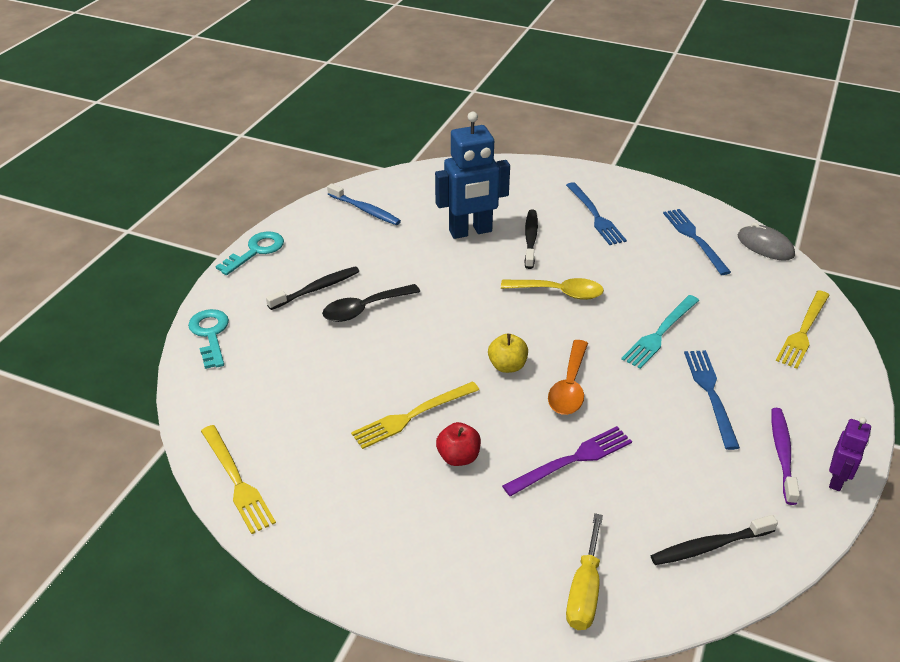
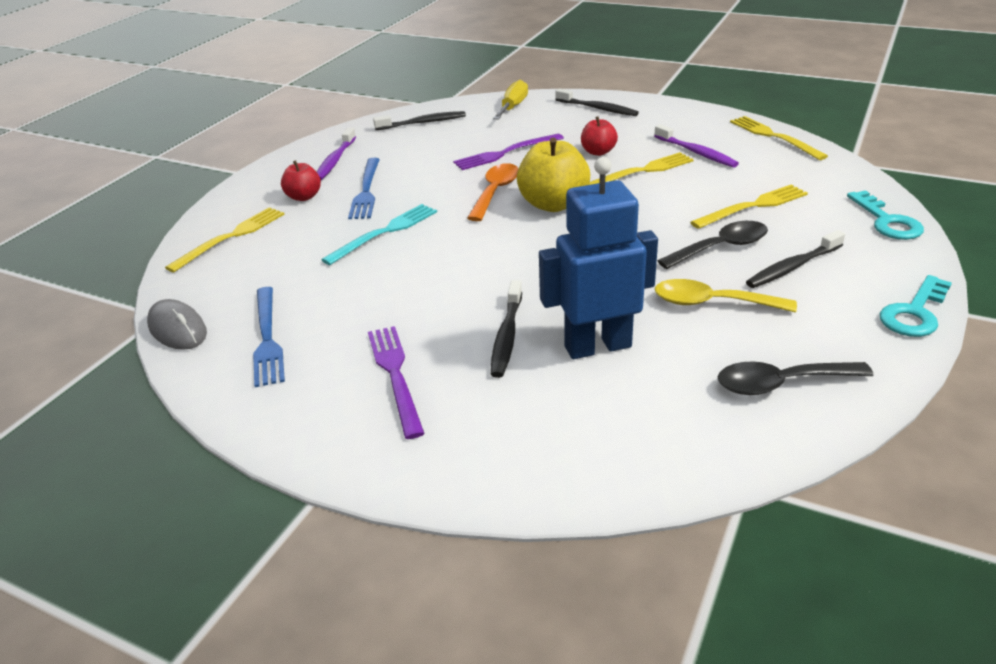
camera: 175 degrees left, 5 degrees down
blue toothbrush [327,183,401,225] -> black spoon [718,361,873,395]
yellow apple [488,334,528,373] -> yellow apple [517,138,591,212], size x1.77
yellow spoon [501,278,604,300] -> yellow spoon moved to [655,279,797,313]
blue fork [566,182,627,245] -> purple fork [368,326,425,439]
purple robot [829,417,871,491] -> none
none -> red apple [281,160,321,201]
none -> black toothbrush [555,88,639,116]
none -> purple toothbrush [654,124,739,168]
none -> yellow fork [690,184,808,229]

